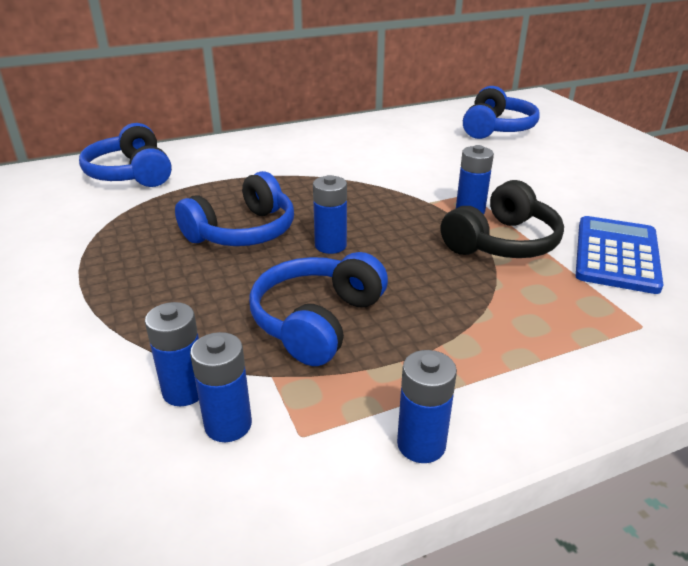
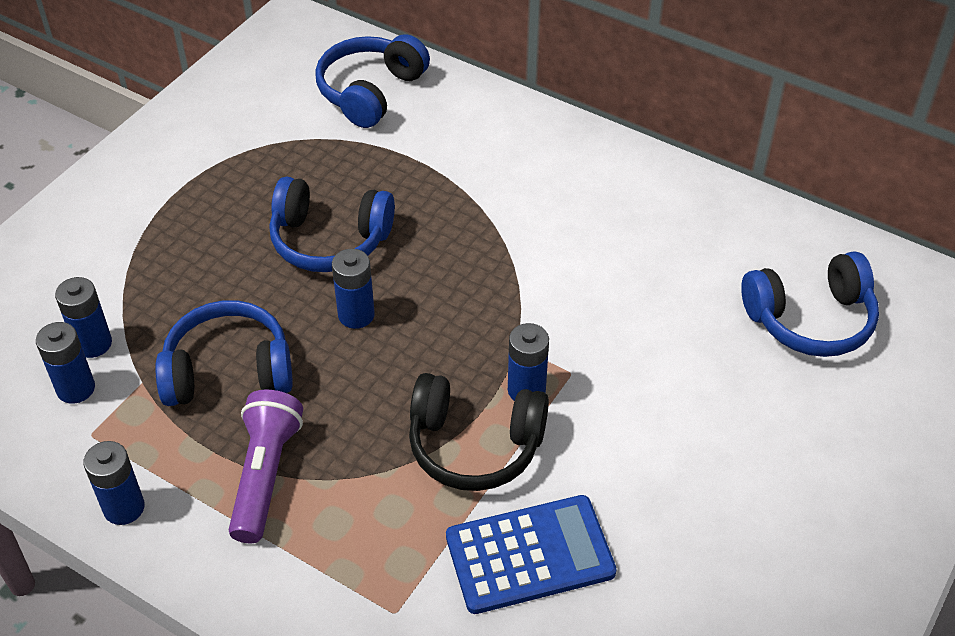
camera: 55 degrees right, 15 degrees up
none -> purple flashlight [229,390,303,543]

